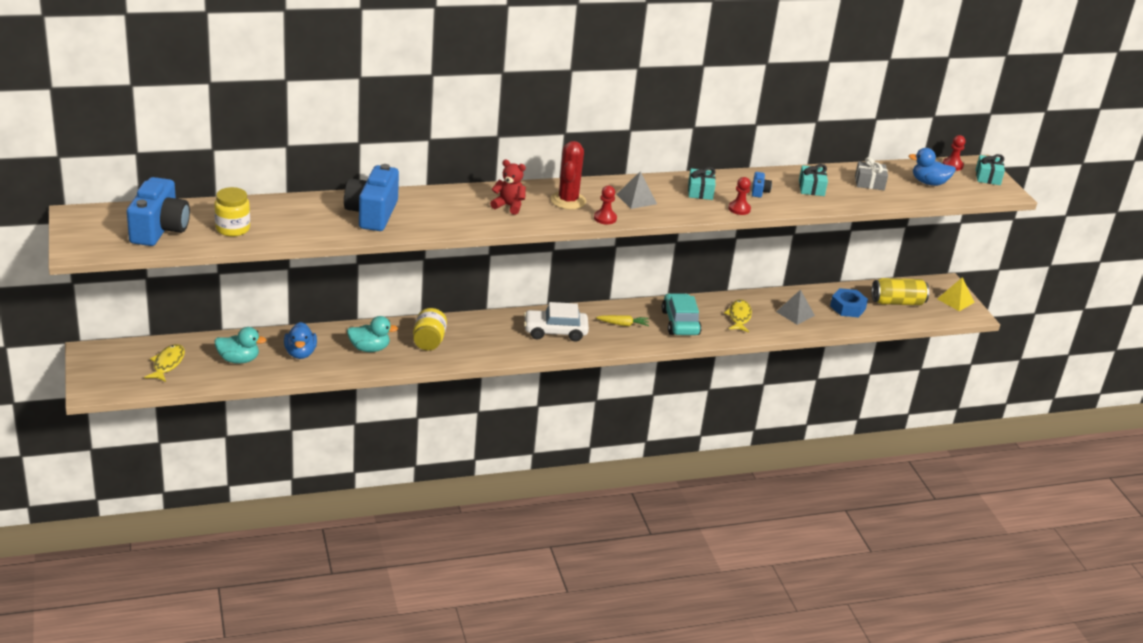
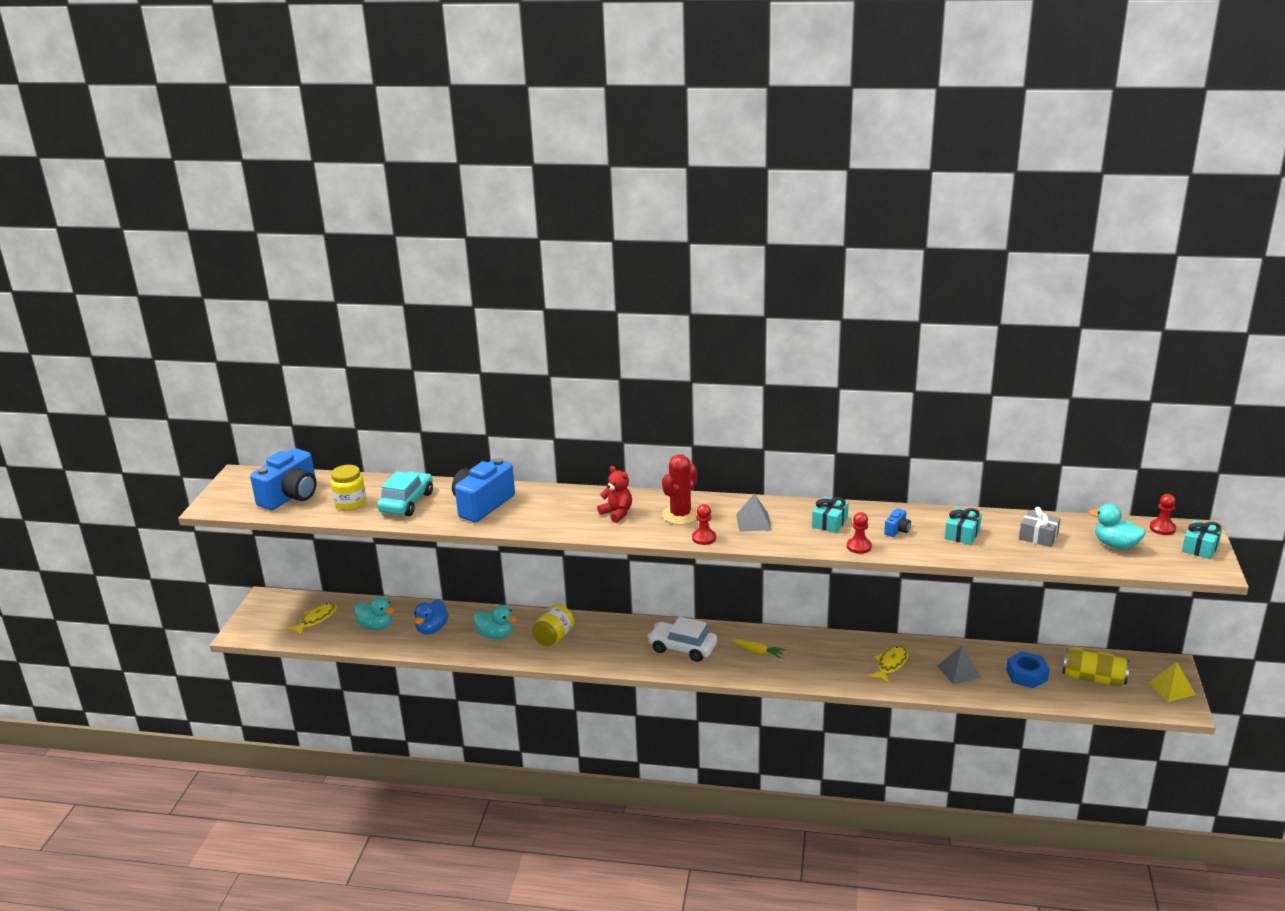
camera: 30 degrees right, 5 degrees down
turquoise car [662,293,702,335] -> turquoise car moved to [377,471,433,516]
blue duck [909,148,956,186] -> turquoise duck [1089,504,1146,550]

